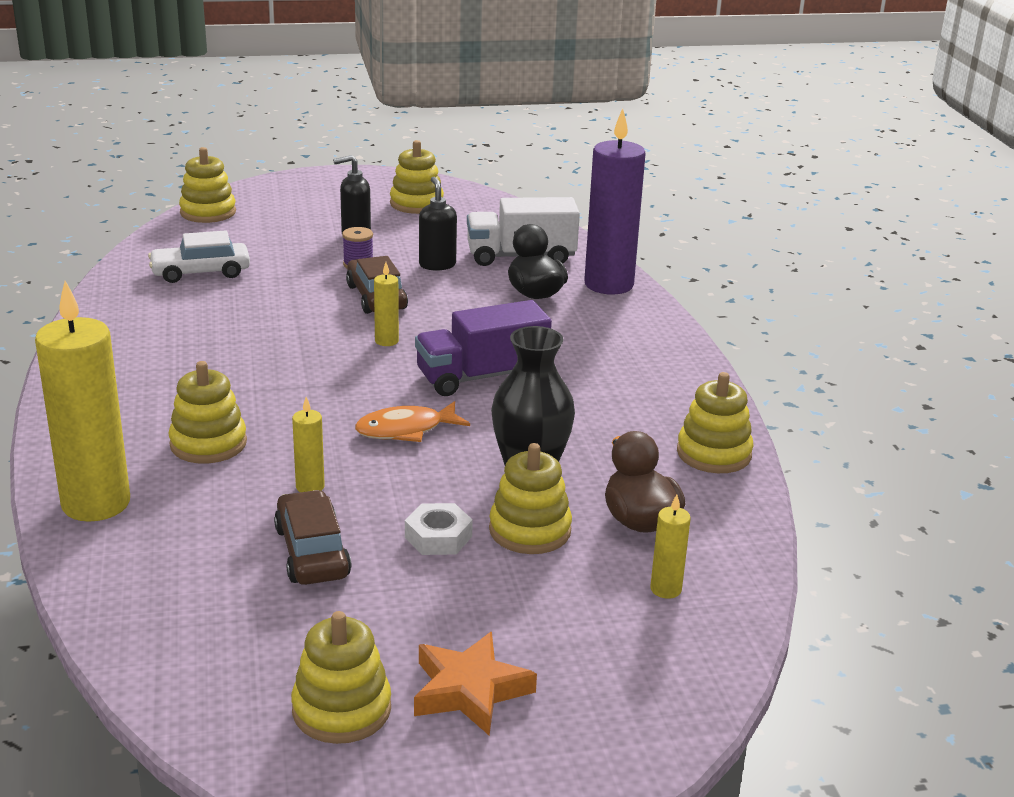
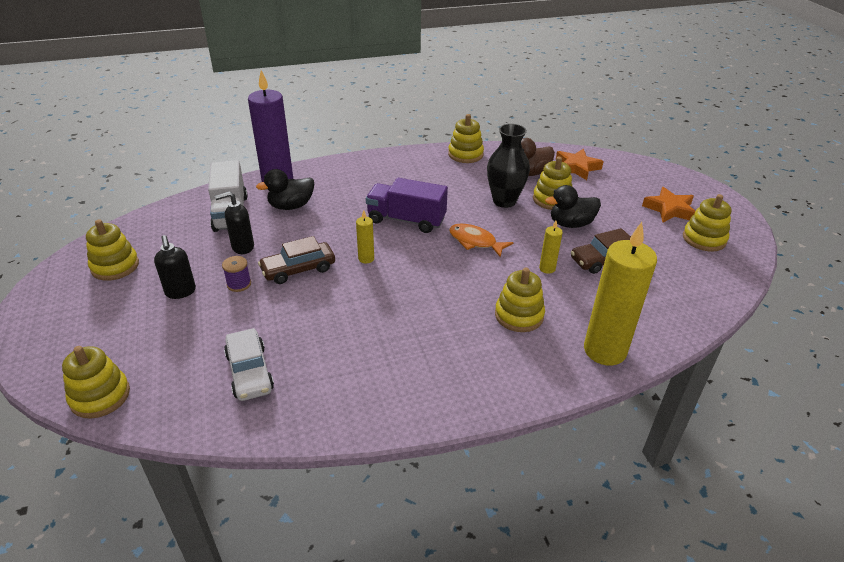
camera: 95 degrees left, 10 degrees up
orange fish [355,401,470,442] -> orange fish turned 150 degrees clockwise [449,224,513,257]
white nut [405,503,473,555] -> black duck [545,185,601,228]
purple truck [415,300,552,396] -> purple truck turned 135 degrees clockwise [366,178,448,233]
yellow candle [650,494,691,599] -> orange star [556,148,604,180]

